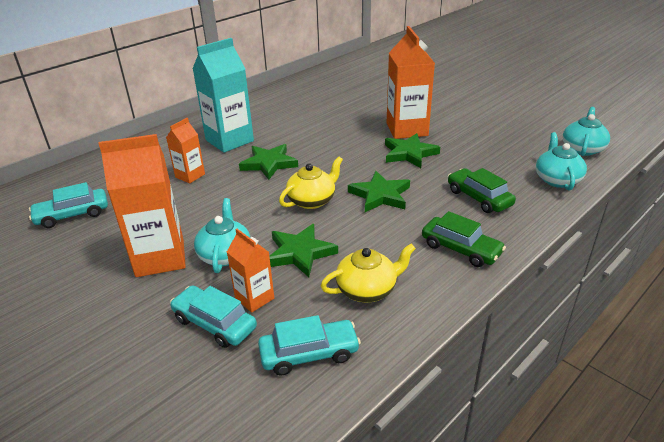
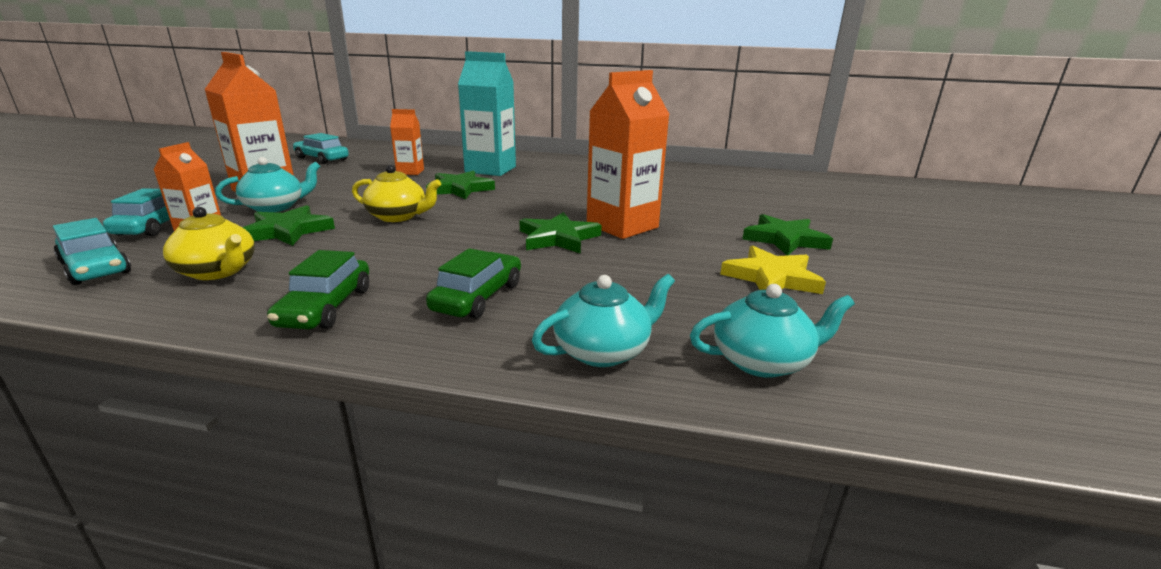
camera: 55 degrees right, 10 degrees down
green star [348,171,410,212] -> green star moved to [742,214,833,255]
none -> yellow star [720,245,826,294]

